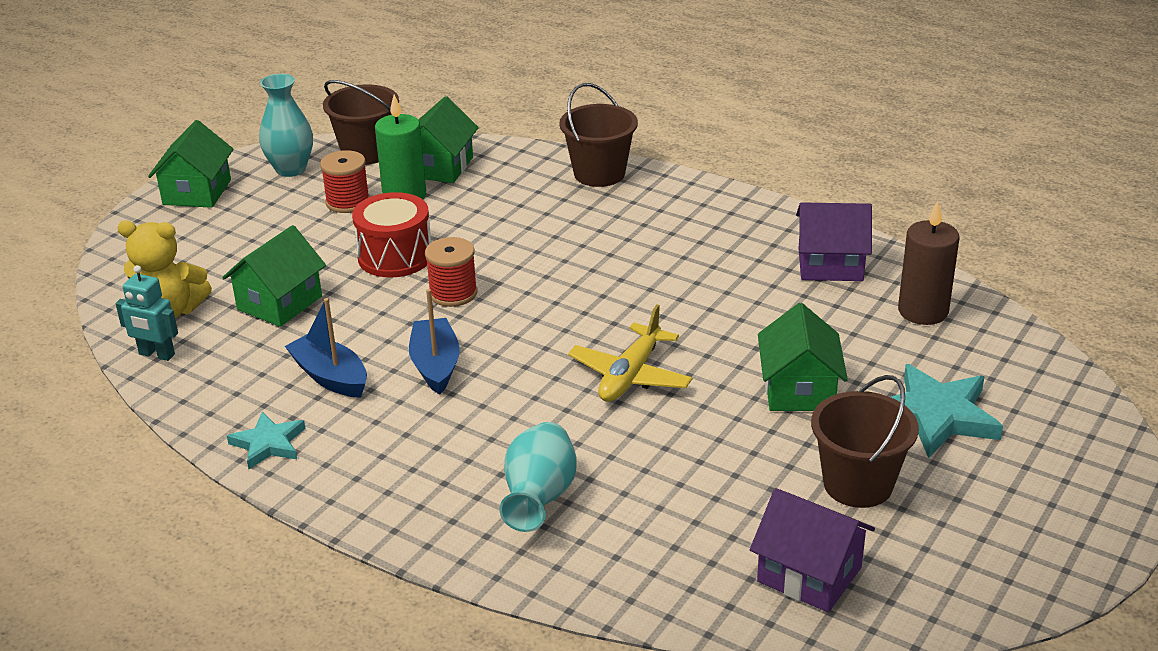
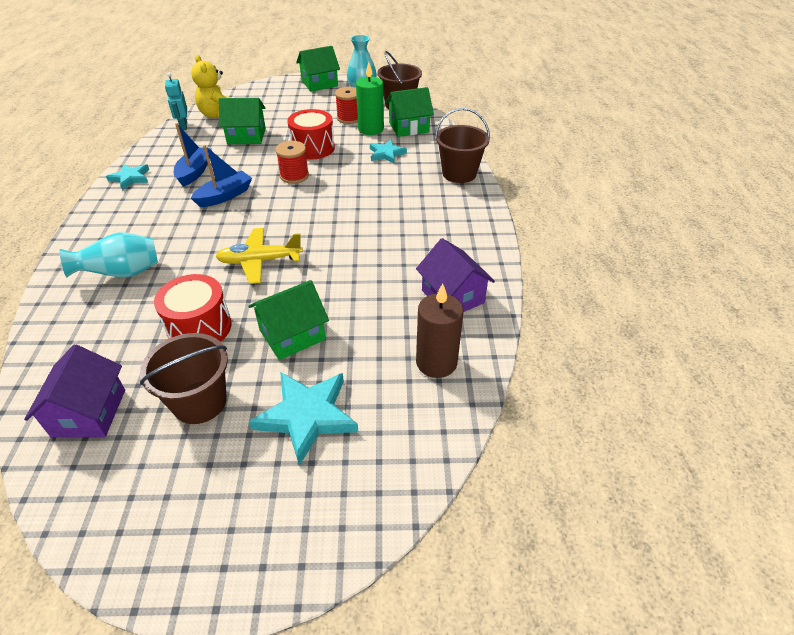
camera: 55 degrees right, 10 degrees up
none -> red drum [154,274,232,342]
none -> turquoise star [370,140,407,164]

